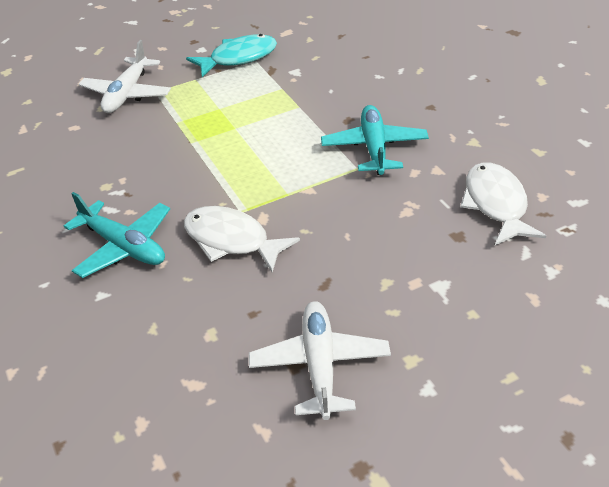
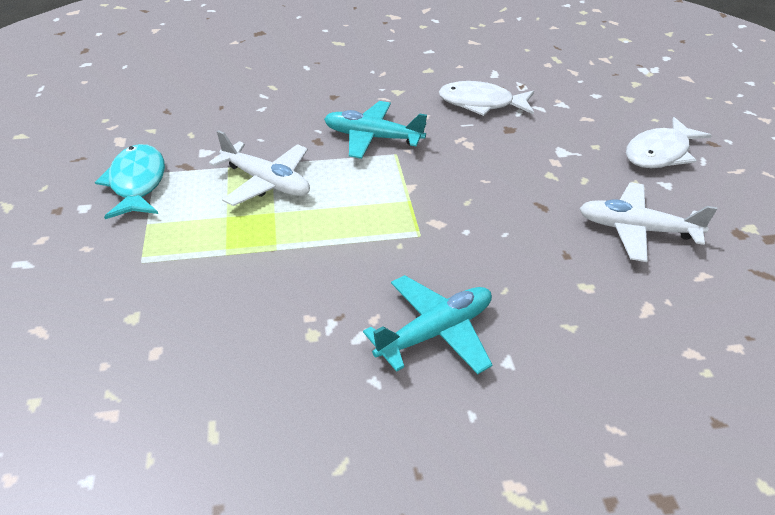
camera: 75 degrees left, 0 degrees up
white plane [79,40,171,113] -> white plane moved to [209,130,310,206]
white fish [184,206,300,272] -> white fish moved to [626,117,712,168]

